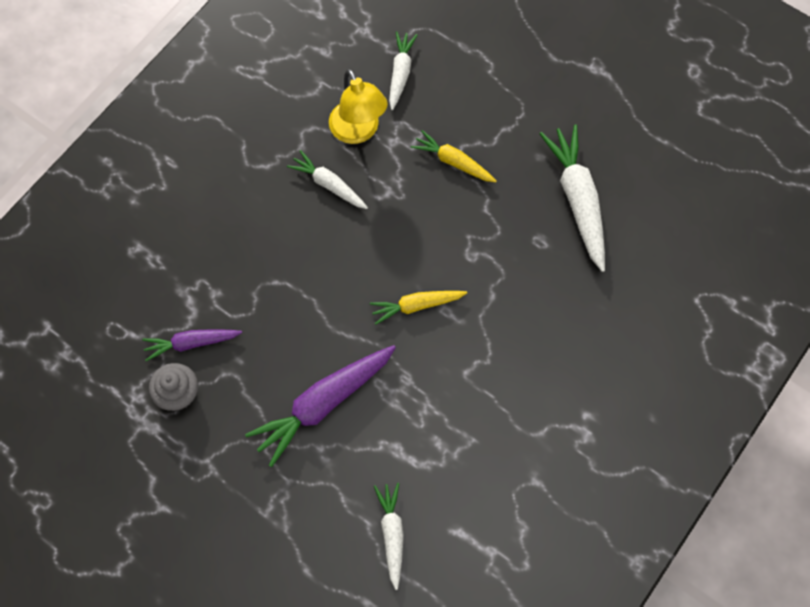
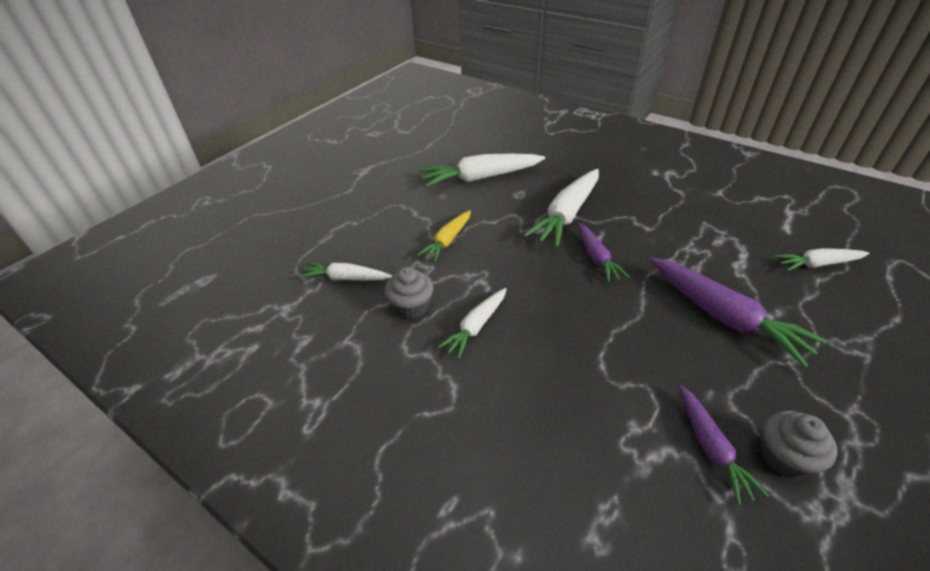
camera: 90 degrees left, 25 degrees down
yellow lamp [329,69,388,144] -> grey cupcake [385,267,433,319]
yellow carrot [370,291,467,325] -> purple carrot [578,223,630,283]
none -> white carrot [524,169,599,248]

